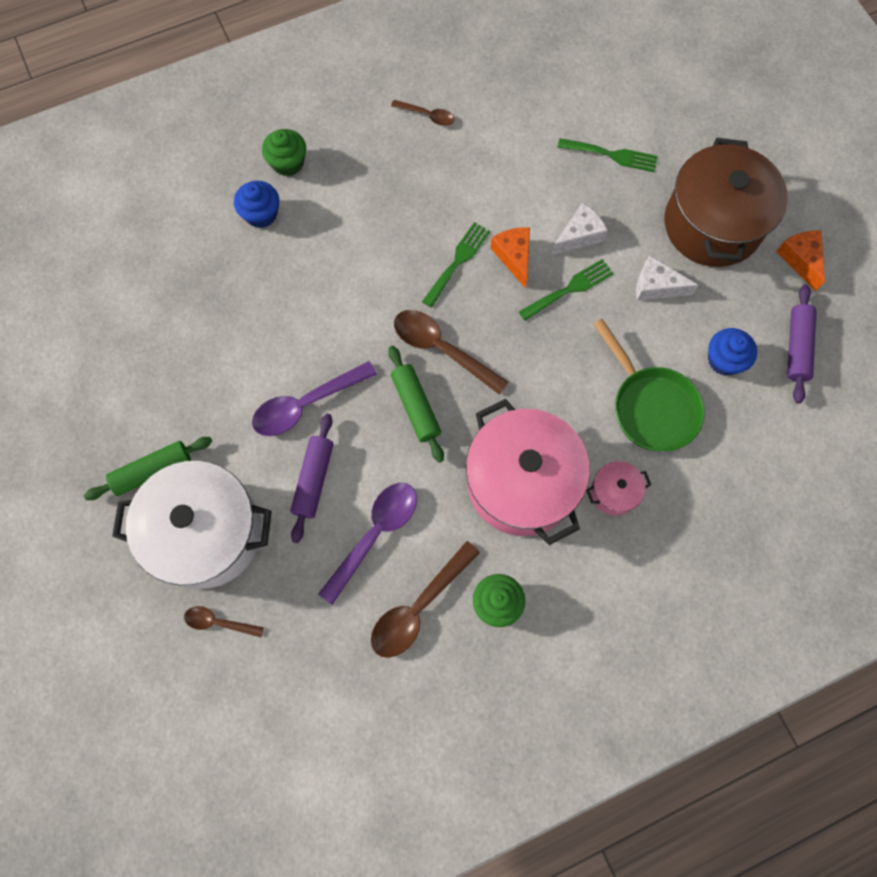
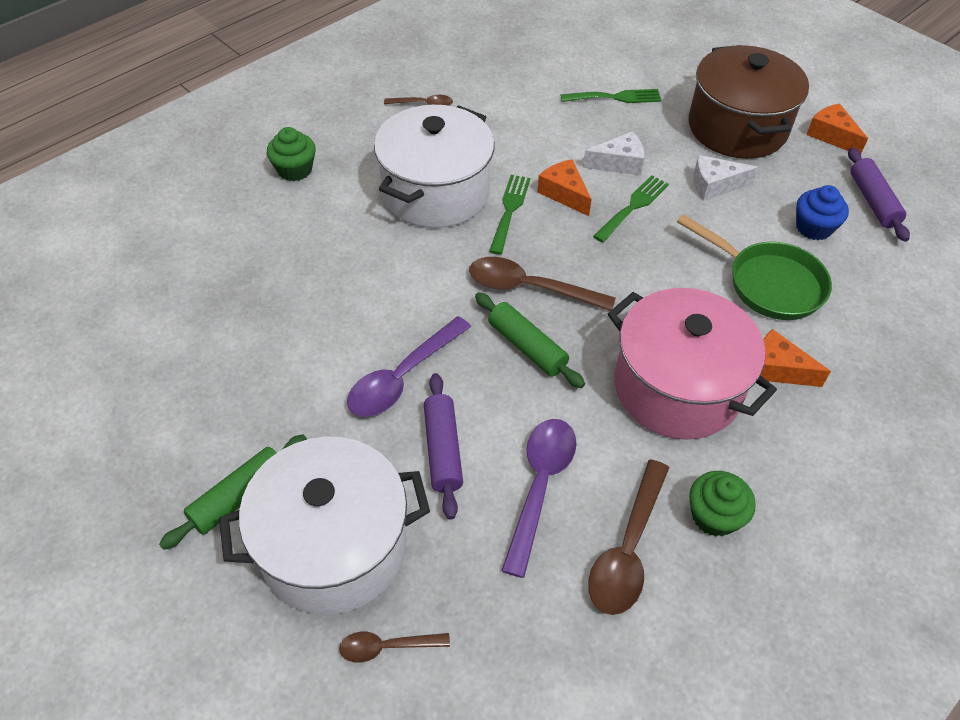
camera: 20 degrees left, 20 degrees down
blue cupcake [234,181,279,228] -> none
white cheese [552,203,608,255] -> white cheese turned 45 degrees clockwise [583,132,644,175]
pink pot [586,461,651,515] -> orange cheese [761,329,831,387]
none -> white pot [374,105,495,228]

